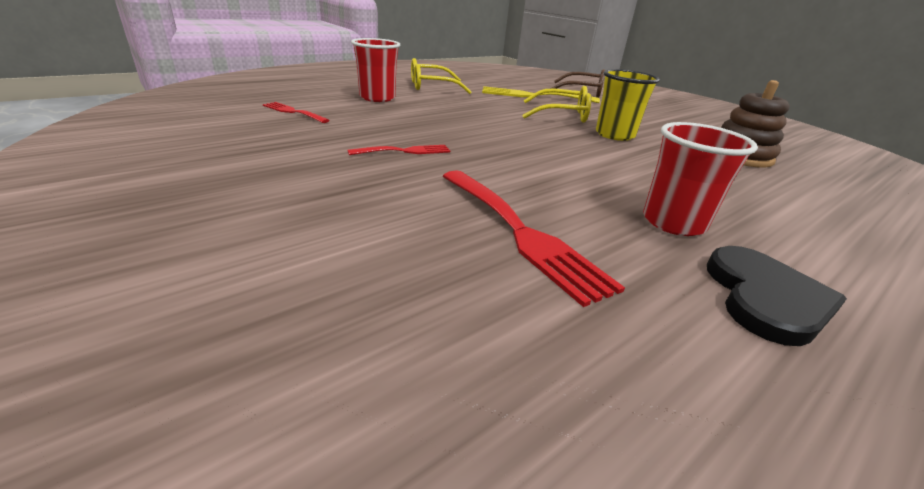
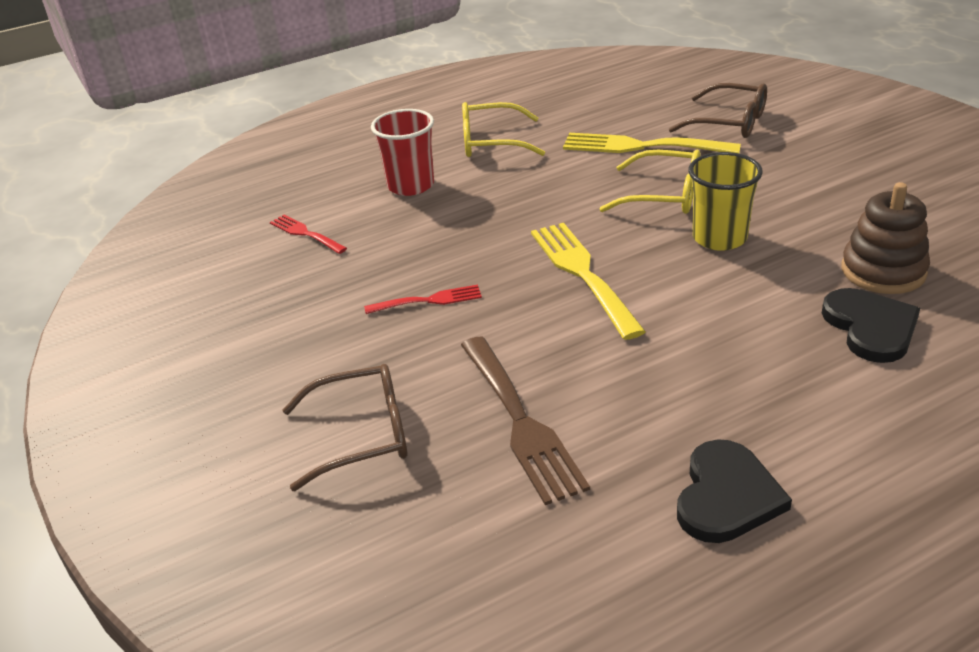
camera: 15 degrees right, 5 degrees up
red fork [443,170,625,307] -> brown fork [461,336,590,505]
red cup [643,122,758,236] -> none
none -> brown glasses [283,364,407,491]
none -> yellow fork [531,223,646,340]
none -> black heart [822,288,920,363]

